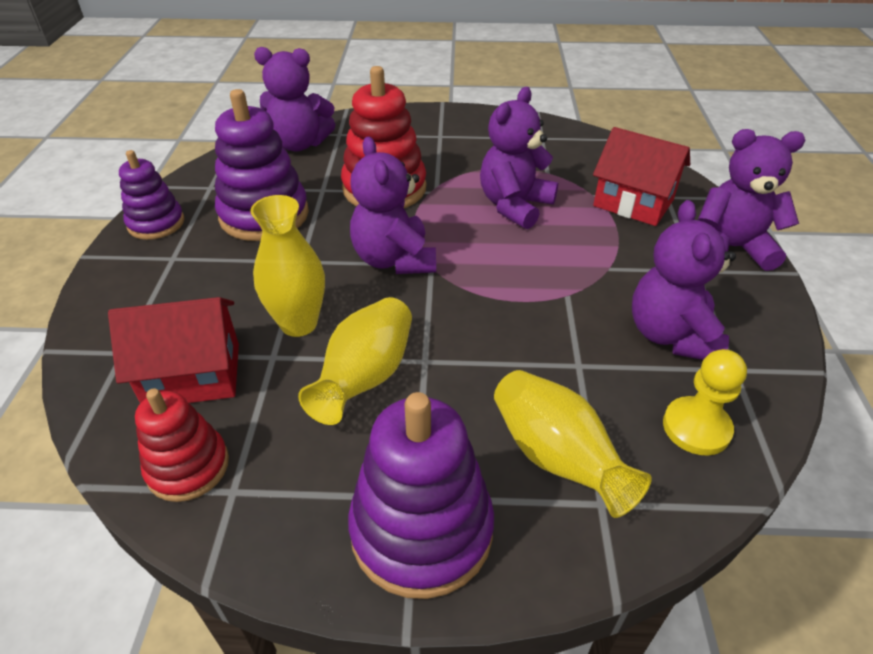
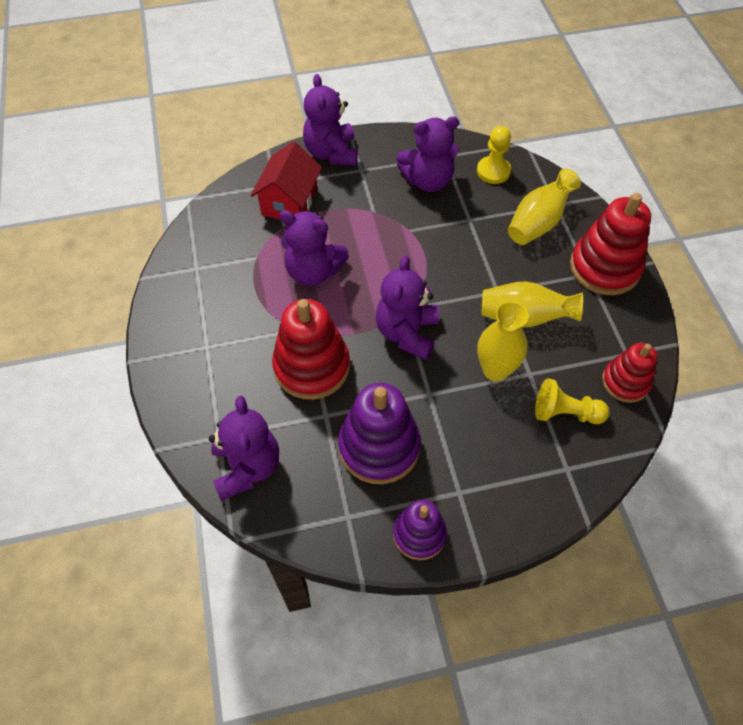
camera: 105 degrees left, 15 degrees up
red house [108,297,239,403] -> yellow pawn [535,378,610,424]
purple stacking toy [348,392,494,599] -> red stacking toy [570,193,651,295]
purple teddy bear [350,136,436,274] -> purple teddy bear turned 135 degrees clockwise [376,255,439,360]

